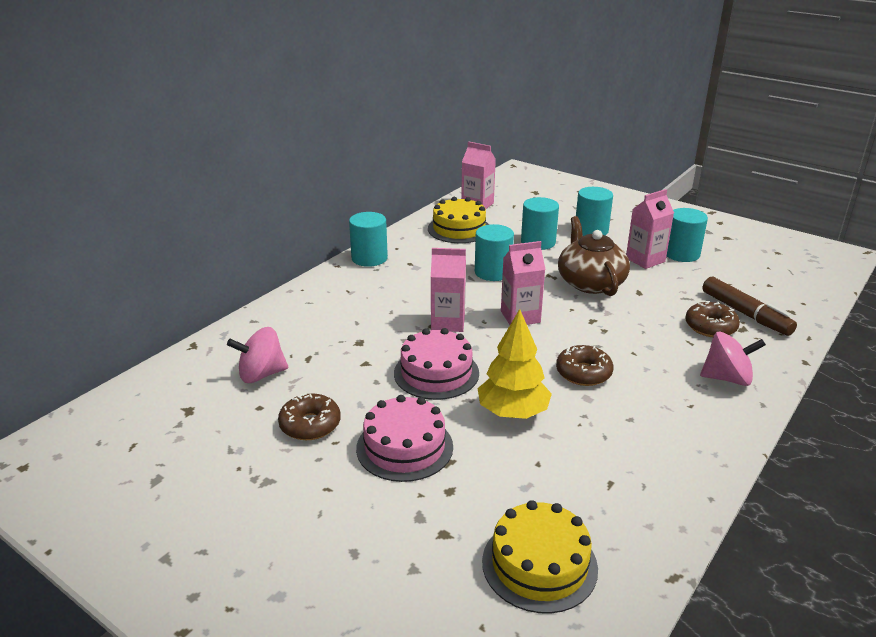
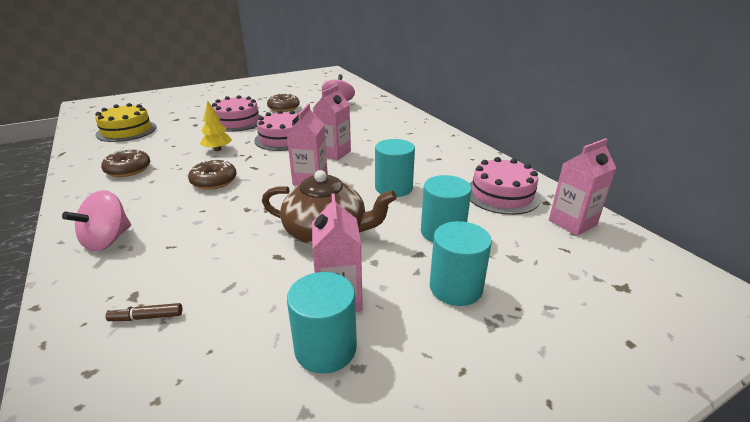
camera: 115 degrees right, 0 degrees up
turquoise cylinder [349,212,388,267] -> none
yellow cake [428,197,489,243] -> pink cake [469,157,541,215]
yellow tree [478,309,552,419] -> yellow tree [200,100,232,151], size x0.63
brown donut [685,301,740,337] -> brown donut moved to [101,150,150,177]
brown marker [702,277,797,336] -> brown marker [106,303,182,321], size x0.48

